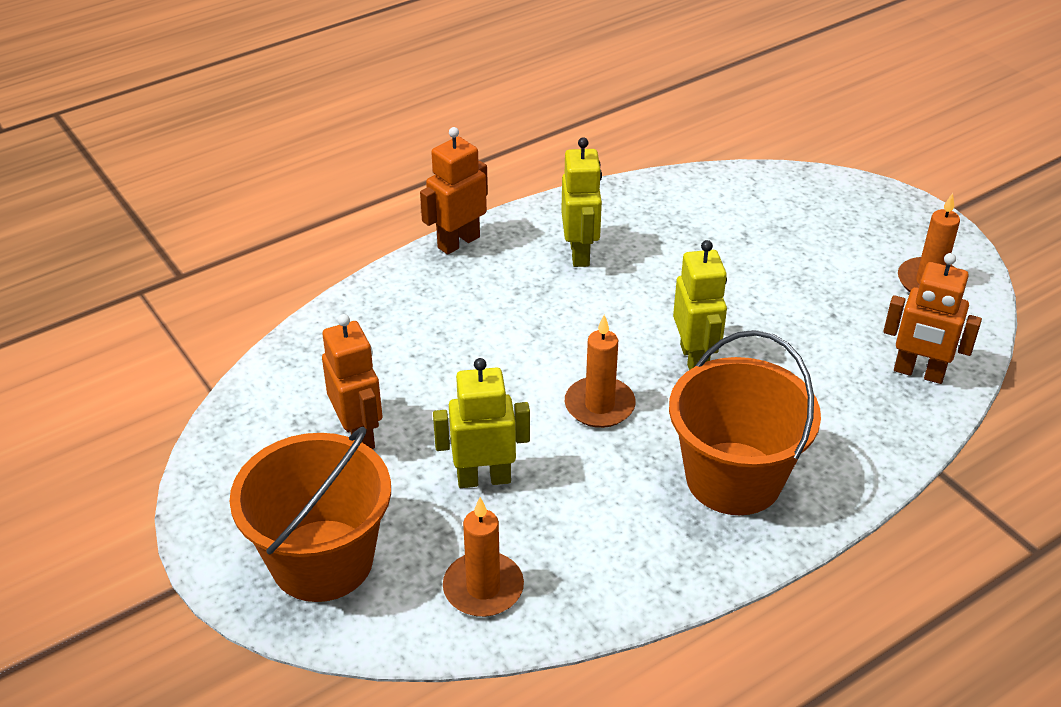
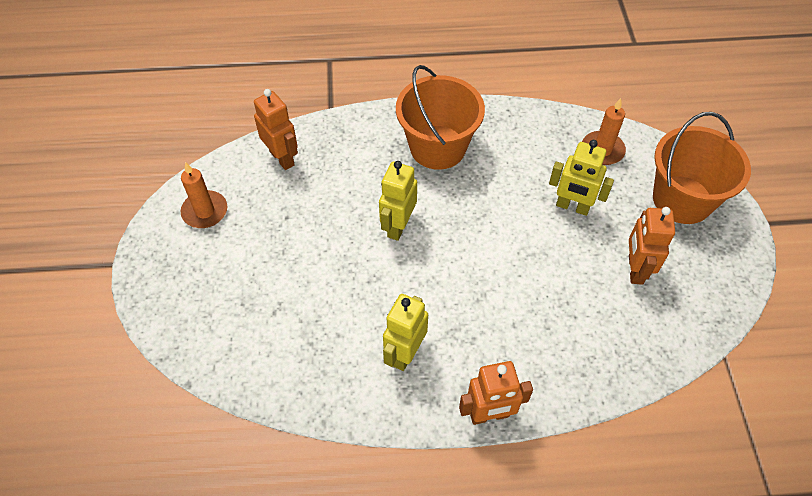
camera: 150 degrees left, 15 degrees up
orange candle [565,315,636,428] -> none

